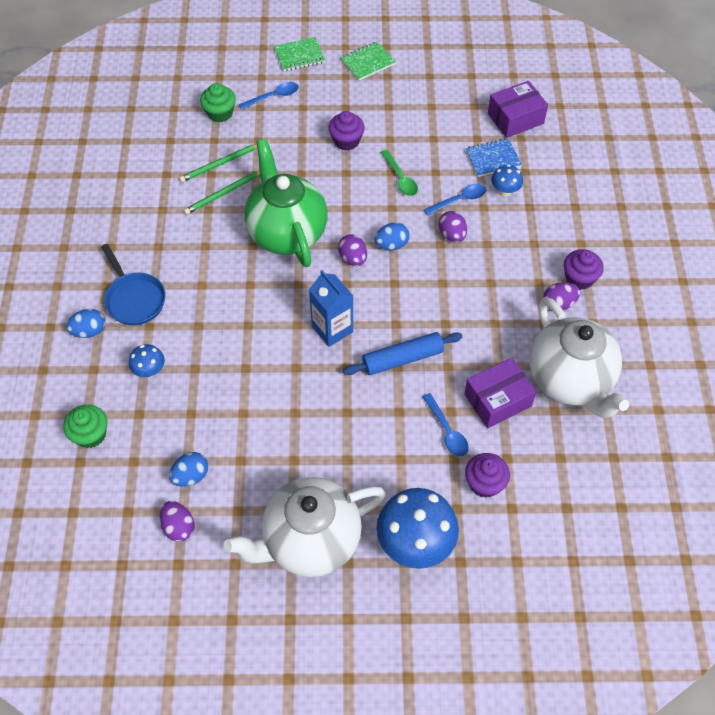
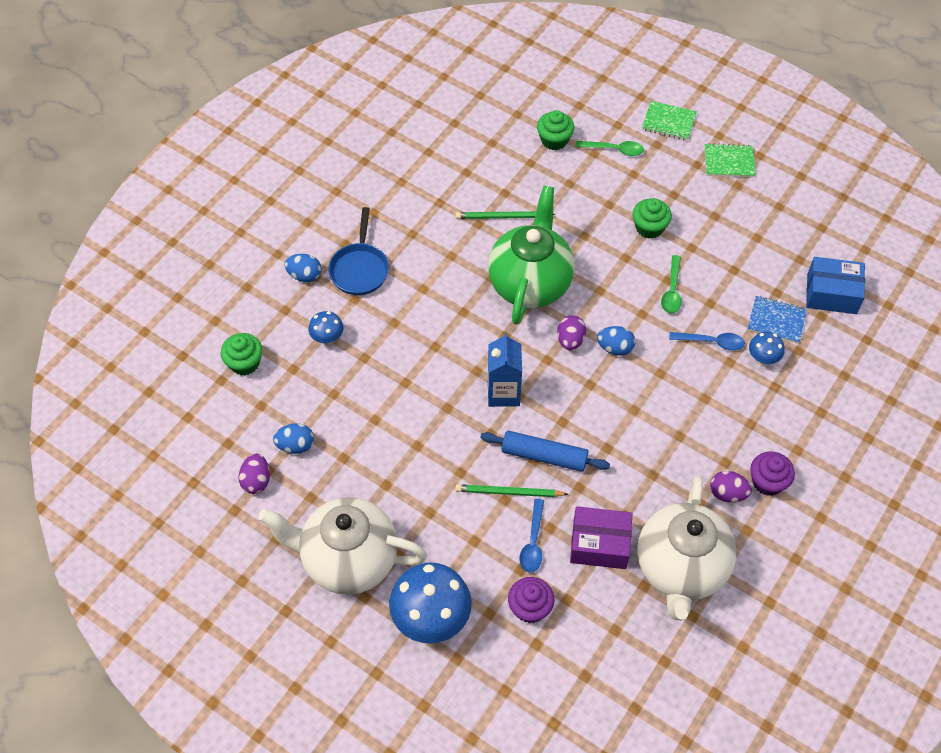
camera: 35 degrees right, 0 degrees up
green pencil [179,144,257,182] -> green pencil moved to [455,484,568,497]
blue spoon [239,82,299,110] -> green spoon [575,141,644,156]
purple cupcake [328,111,365,150] -> green cupcake [633,198,672,239]
purple egg [439,211,467,242] -> none
purple box [488,81,548,138] -> blue box [806,257,865,314]

